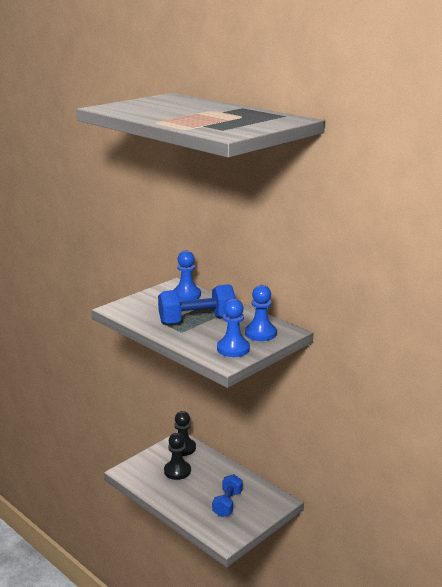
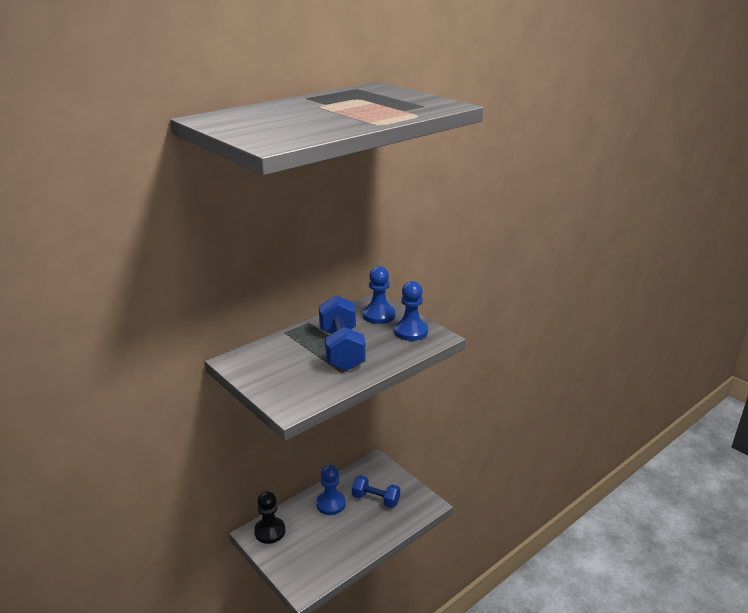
camera: 85 degrees left, 5 degrees up
black pawn [164,433,191,480] -> none
blue pawn [173,251,201,301] -> blue pawn moved to [316,465,346,515]

